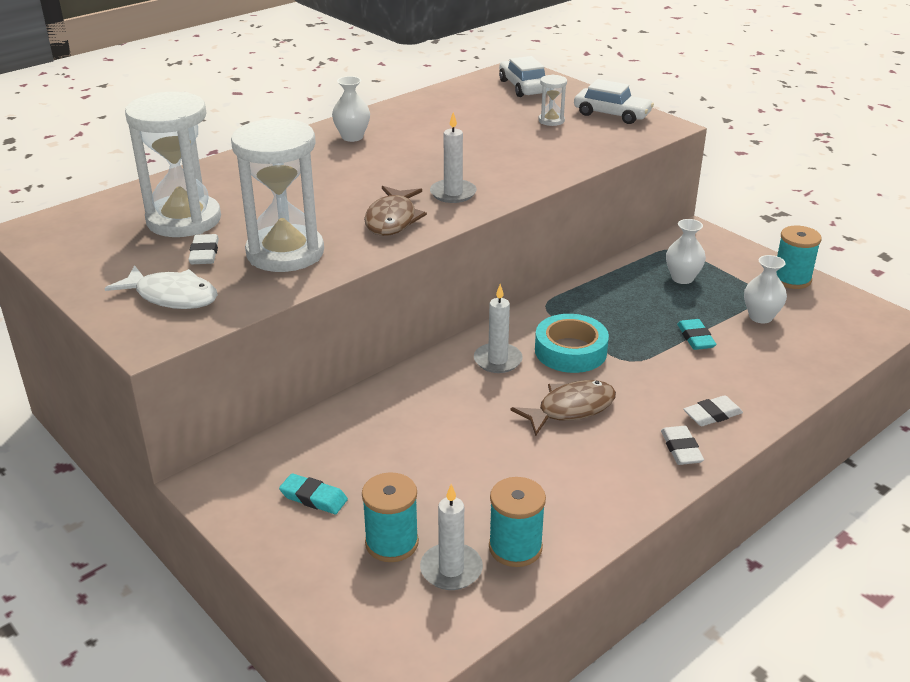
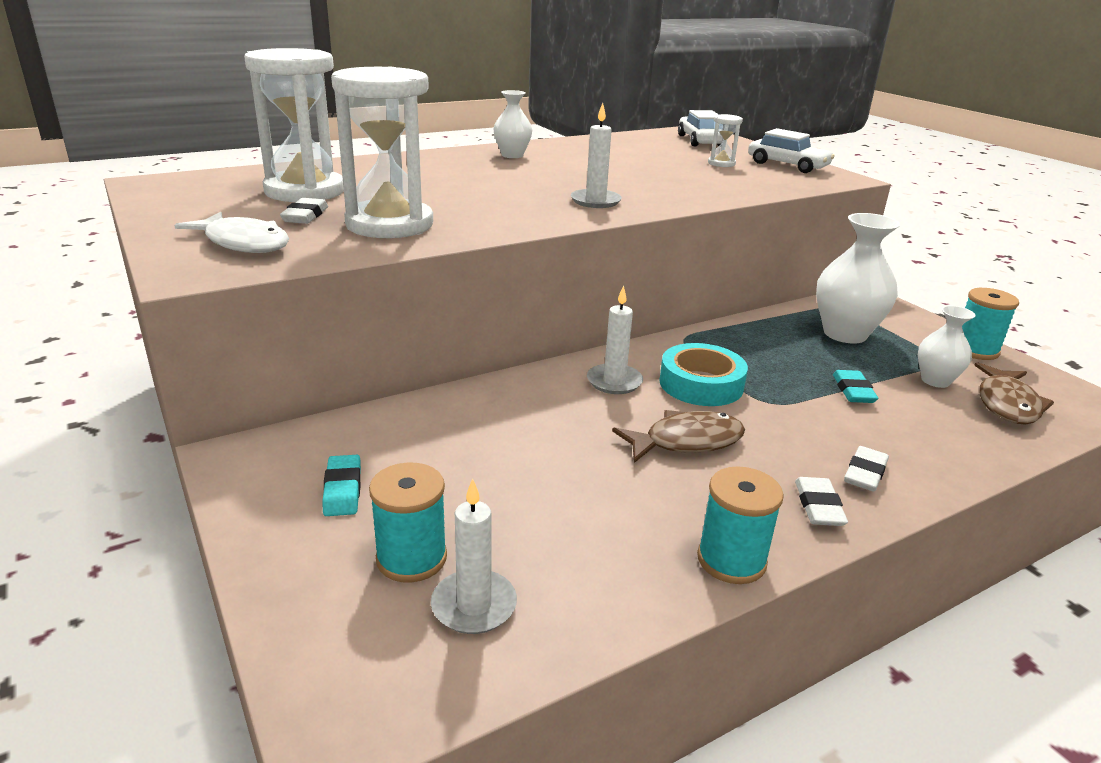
camera: 10 degrees right, 5 degrees down
turquoise eraser [279,473,348,514] -> turquoise eraser turned 45 degrees clockwise [322,455,361,516]
brown fish [364,186,427,236] -> brown fish moved to [974,362,1054,425]
turquoise spool [489,477,546,567] -> turquoise spool moved to [697,466,784,584]
white vase [666,219,706,284] -> white vase [816,213,900,344], size x1.72
white eraser [684,395,743,426] -> white eraser turned 45 degrees counterclockwise [844,446,889,492]

